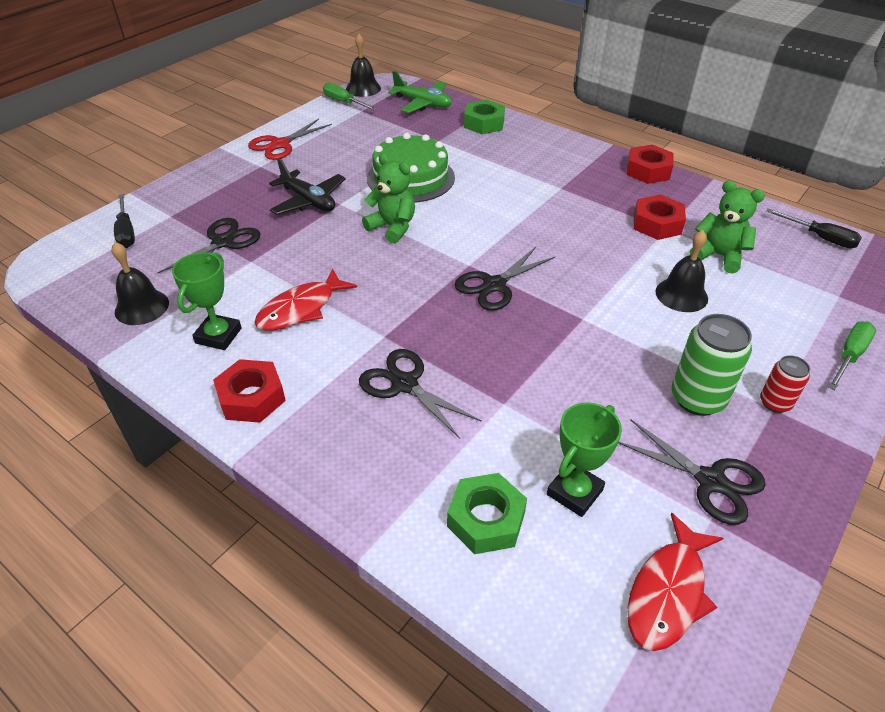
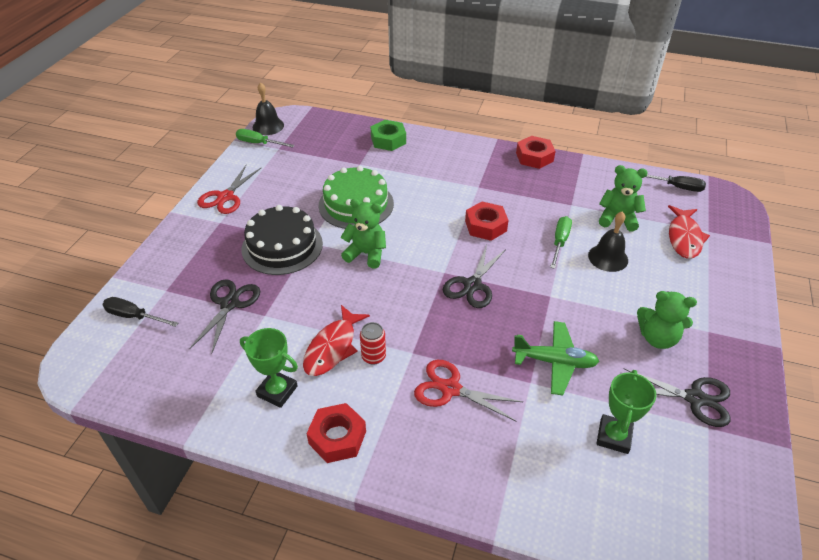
camera: 20 degrees left, 0 degrees up
black bell [111,242,169,325] -> none
black screwdriver [114,194,135,248] -> black screwdriver turned 150 degrees clockwise [102,297,178,327]
green trophy [172,252,242,350] -> green trophy turned 60 degrees counterclockwise [240,328,298,408]
black plane [269,159,346,215] -> black cake [242,205,323,275]
black scissors [359,349,482,439] -> red scissors [414,360,523,421]
green plane [388,71,452,113] -> green plane moved to [512,321,599,395]
green nut [447,473,527,554] -> none
red fish [627,512,723,651] -> red fish moved to [668,205,710,259]
red nut [634,194,686,240] -> red nut moved to [465,201,509,241]
green can [672,314,752,416] -> green teddy bear [637,291,697,349]
red can [760,355,810,413] -> red can moved to [360,322,386,365]
green screwdriver [828,321,876,390] -> green screwdriver moved to [550,216,572,269]

